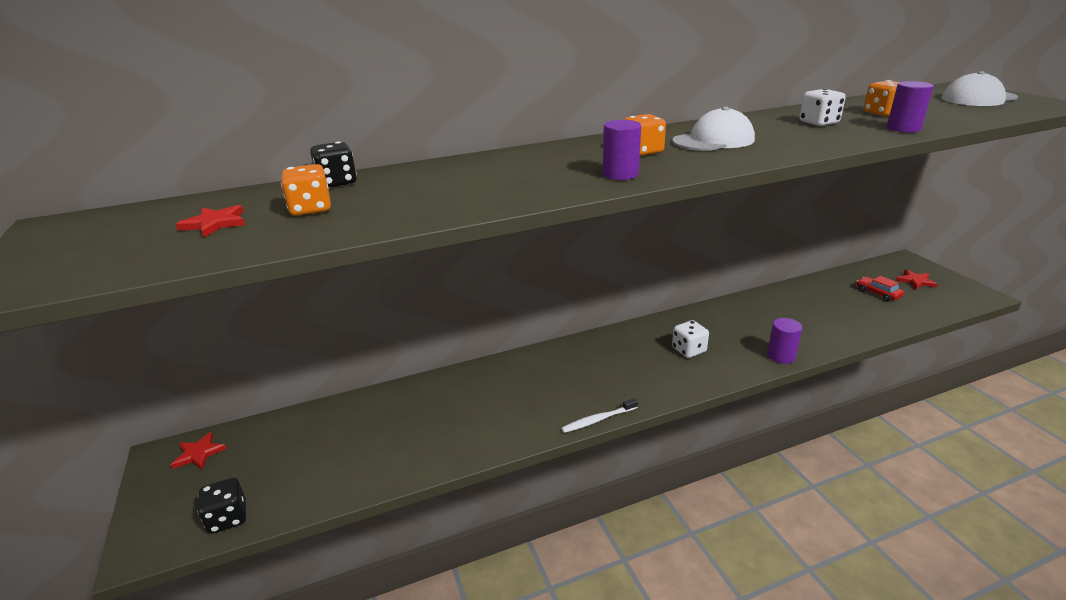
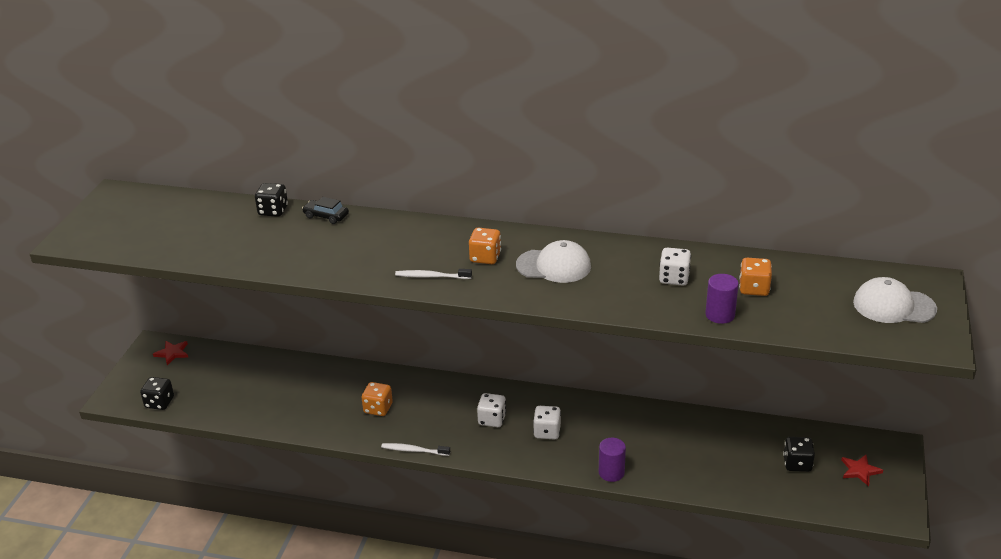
camera: 35 degrees right, 5 degrees up
red star [176,205,245,237] -> none
orange dice [281,164,331,216] -> orange dice moved to [362,382,393,416]
purple cylinder [603,120,641,180] -> white toothbrush [395,269,472,279]
red car [857,276,904,302] -> black dice [783,437,815,472]
none -> black car [302,197,349,224]
none -> white dice [477,393,506,427]

